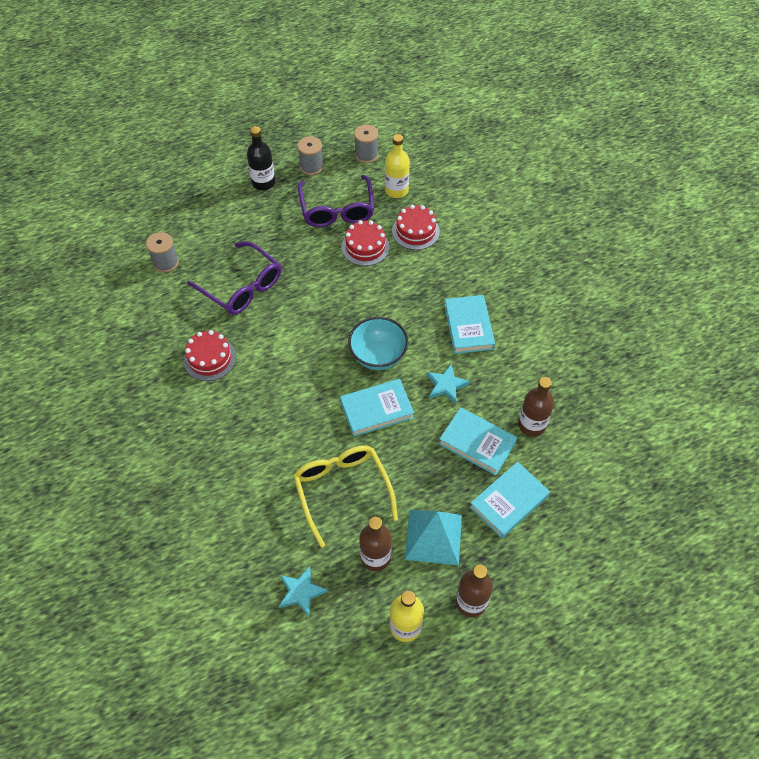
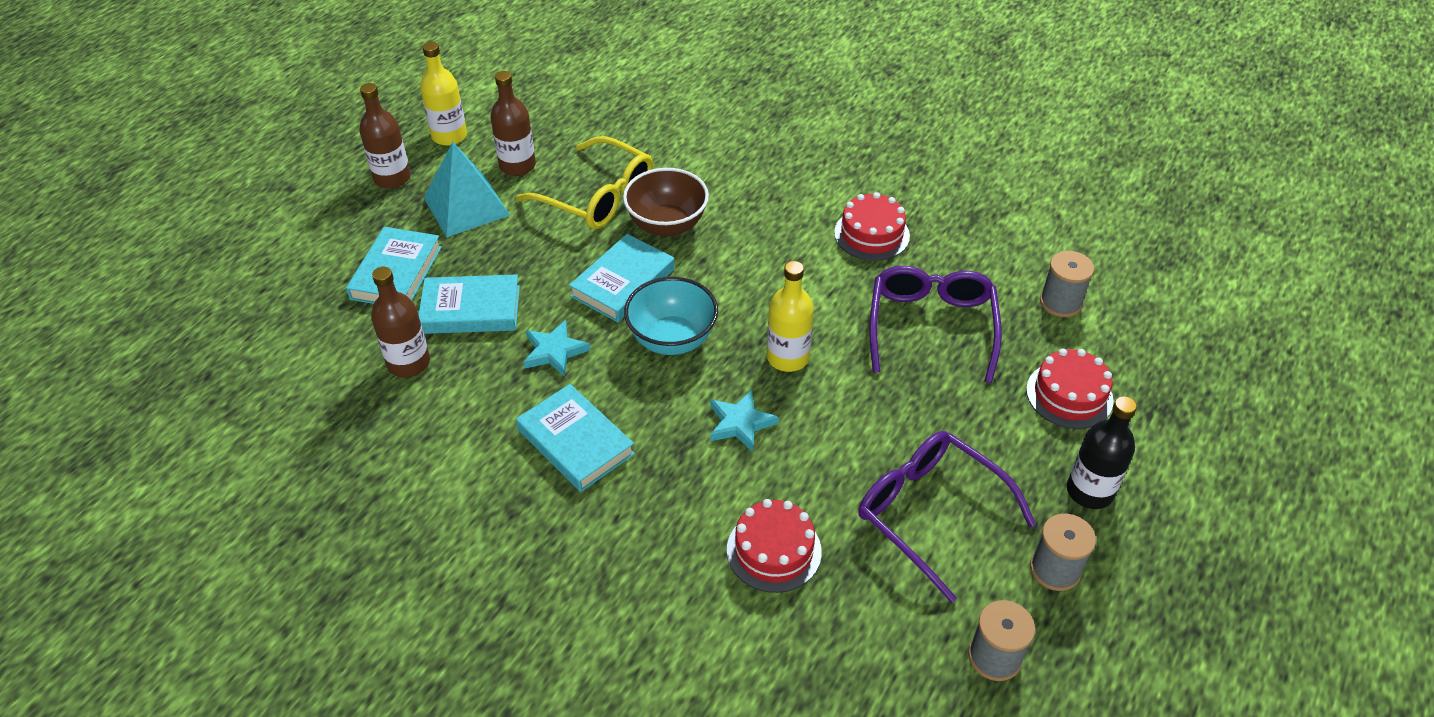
camera: 145 degrees right, 10 degrees down
purple glasses [187,241,281,315] -> purple glasses turned 90 degrees clockwise [870,266,1002,383]
turquoise star [279,566,328,616] -> turquoise star moved to [710,390,779,452]
red cake [341,220,390,266] -> red cake moved to [1026,348,1114,429]
yellow bottle [385,134,410,198] -> yellow bottle moved to [767,261,814,372]
none -> brown bowl [623,168,709,237]

